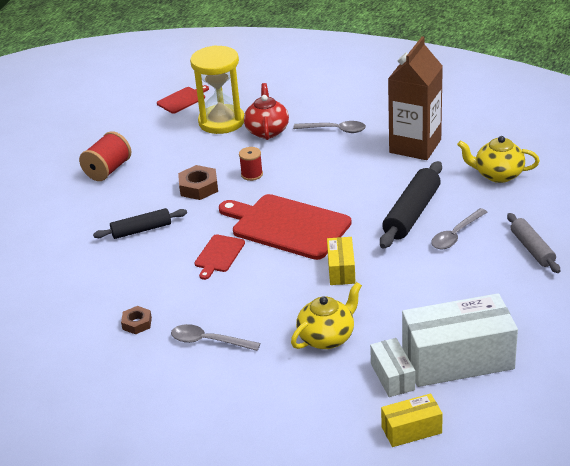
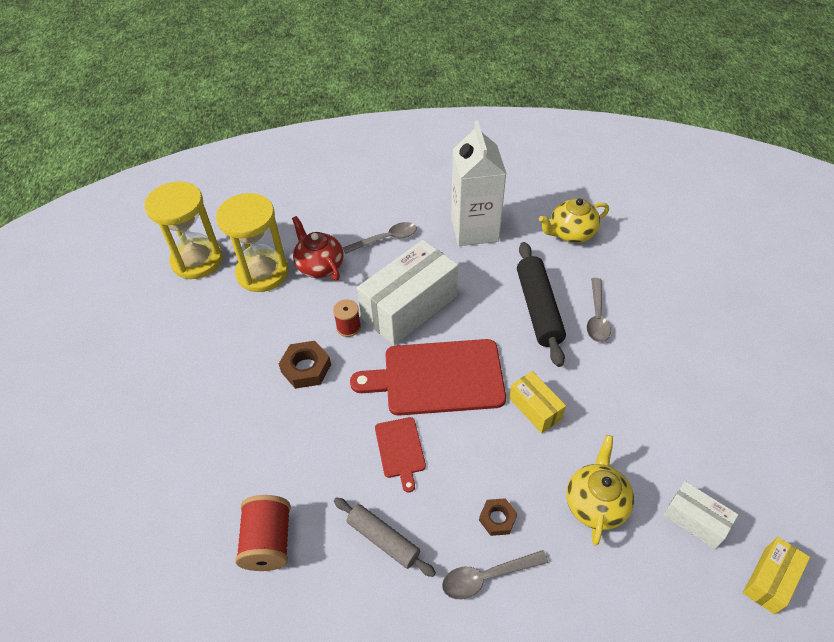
camera: 35 degrees left, 15 degrees up
red spool [79,131,131,181] -> red spool moved to [235,495,291,571]
black rolling pin [93,208,187,239] -> none
brown nut [121,306,152,334] -> brown nut moved to [479,498,517,536]
red cutting board [157,85,209,114] -> yellow hourglass [144,181,223,279]
brown carton [388,36,443,160] -> white carton [451,121,507,246]
white box [402,293,518,387] -> white box moved to [357,240,458,345]
grey rolling pin [507,213,560,273] -> grey rolling pin moved to [334,497,436,577]

